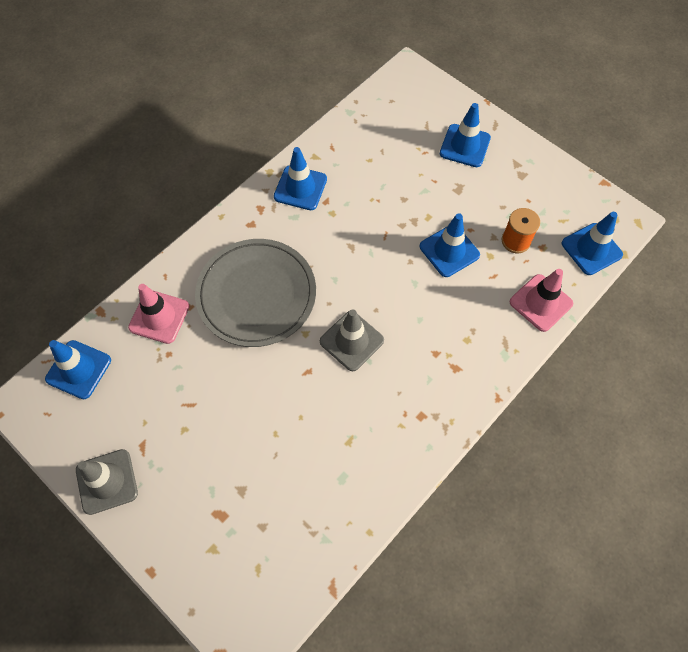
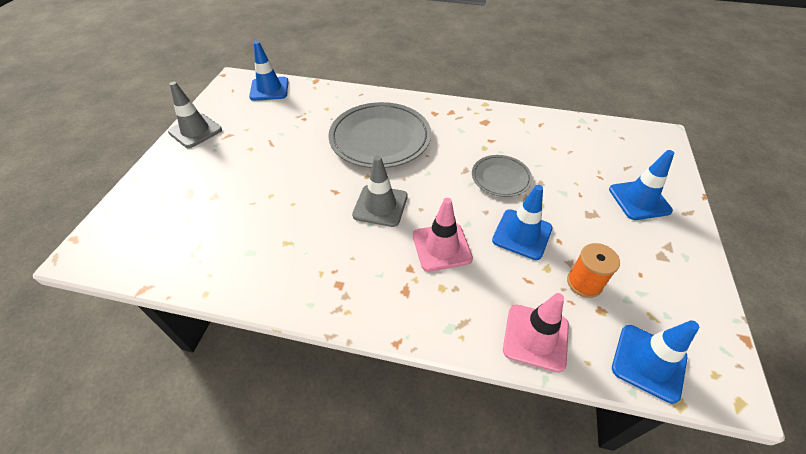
camera: 60 degrees right, 15 degrees down
pink traffic cone [128,284,190,344] -> pink traffic cone moved to [413,198,473,272]
blue traffic cone [274,147,327,210] -> none
none -> grey plate [472,155,532,197]

